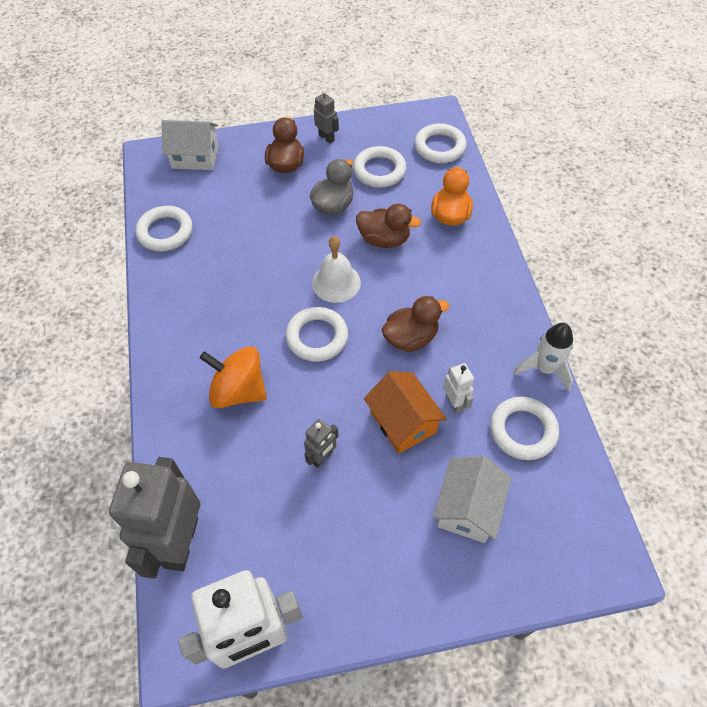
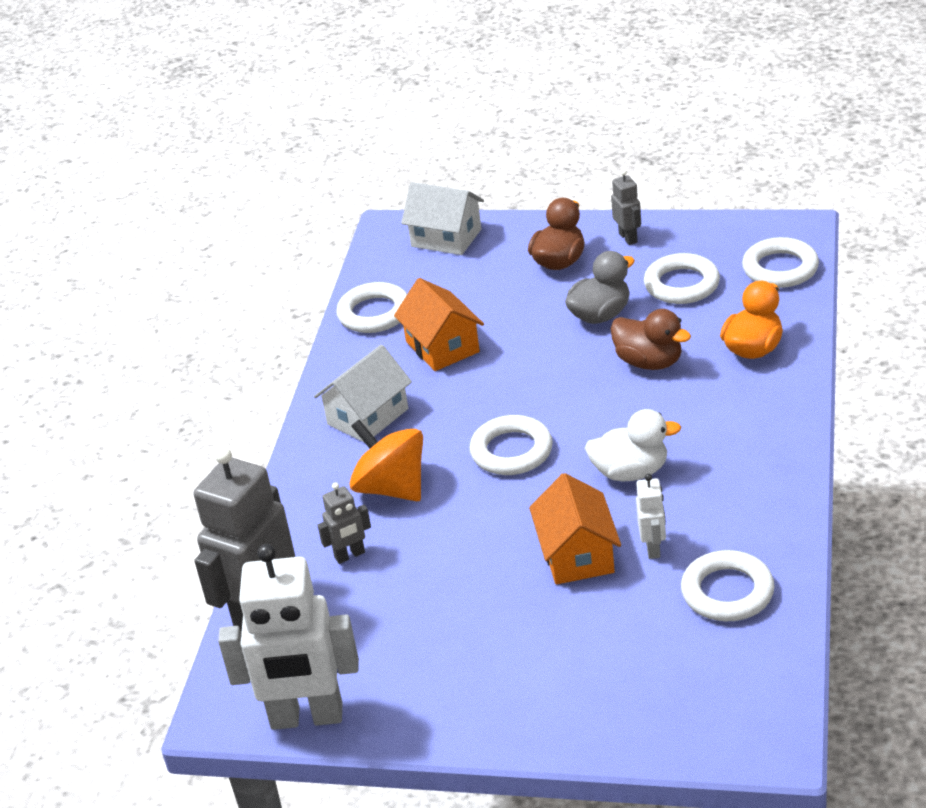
camera: 25 degrees right, 20 degrees down
grey robot [304,419,338,468] -> grey robot moved to [318,483,371,564]
white bell [312,236,361,303] -> none
brown duck [381,296,450,352] -> white duck [585,409,681,482]
white house [433,456,511,543] -> white house moved to [314,344,412,443]
white rocket [513,323,573,392] -> none
none -> orange house [394,278,484,371]

